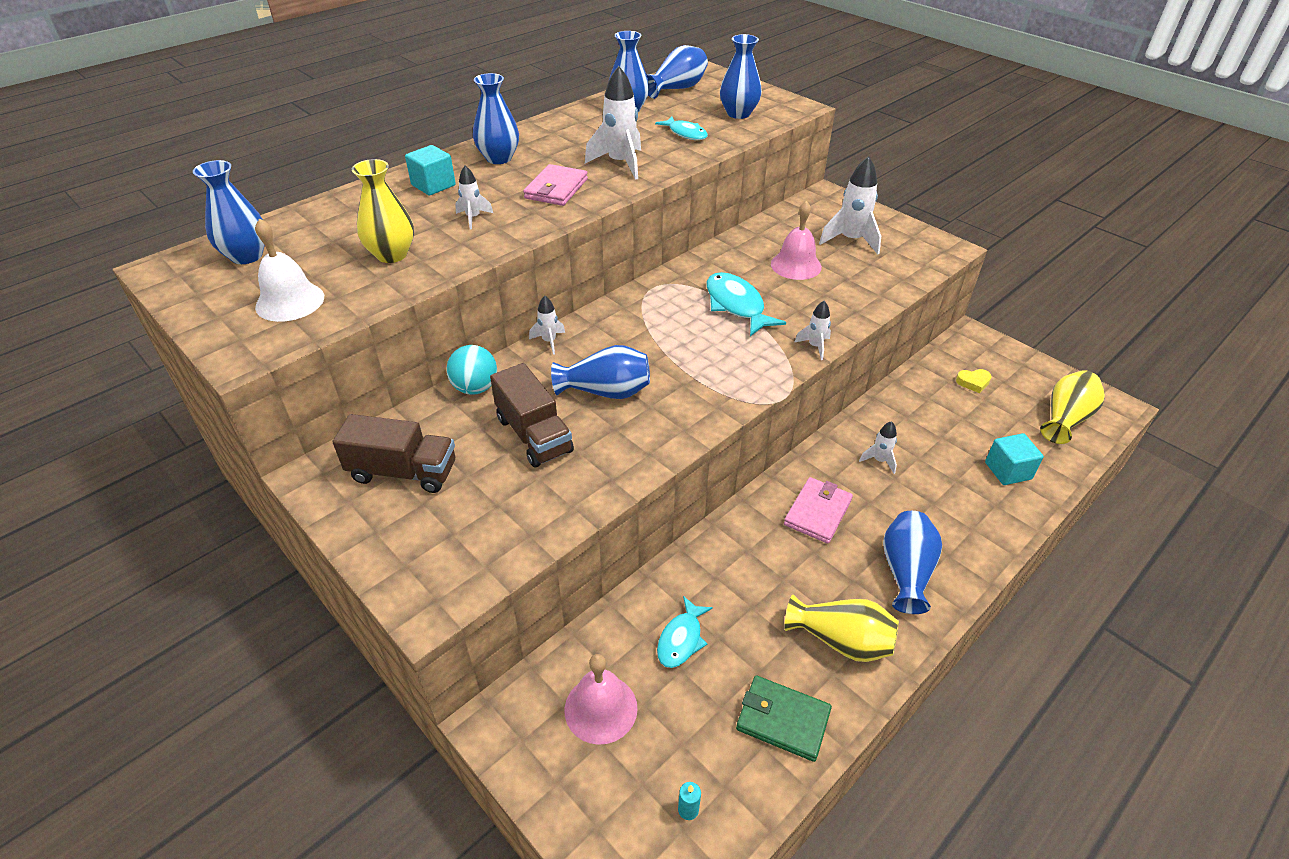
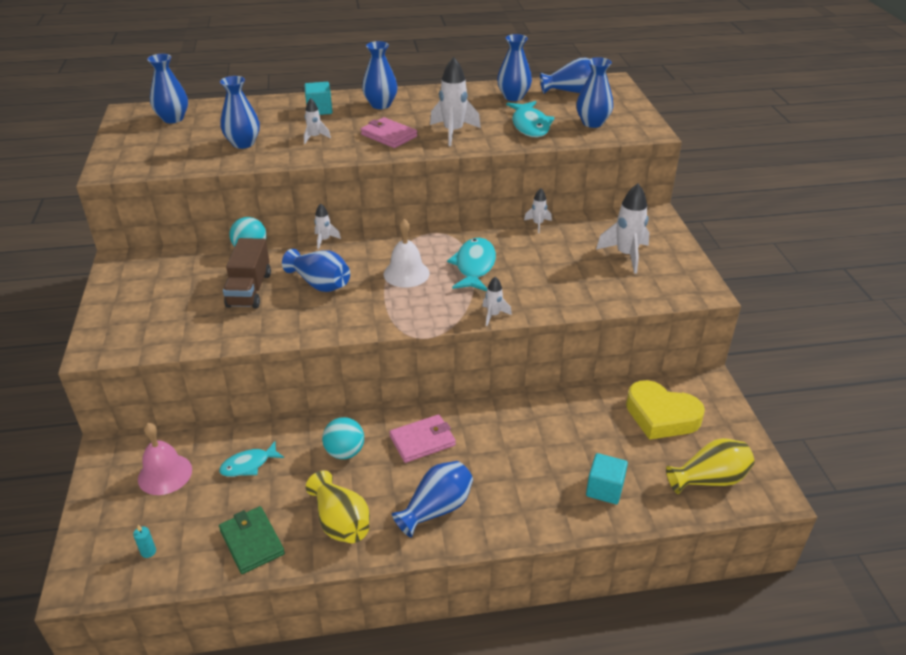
camera: 35 degrees right, 5 degrees down
white bell [255,219,324,322] -> white bell moved to [384,219,430,288]
brown truck [332,414,455,493] -> none
yellow vase [352,159,414,263] -> blue vase [220,76,260,149]
pink wallet [523,164,588,206] -> pink wallet turned 75 degrees clockwise [361,117,417,148]
turquoise fish [655,116,708,140] -> turquoise fish [506,101,555,137], size x1.56
pink bell [771,201,822,280] -> none
white rocket [859,421,897,474] -> white rocket moved to [524,188,552,233]
yellow heart [956,369,992,393] -> yellow heart [626,380,705,440], size x2.36
none -> turquoise ball [322,417,364,459]

